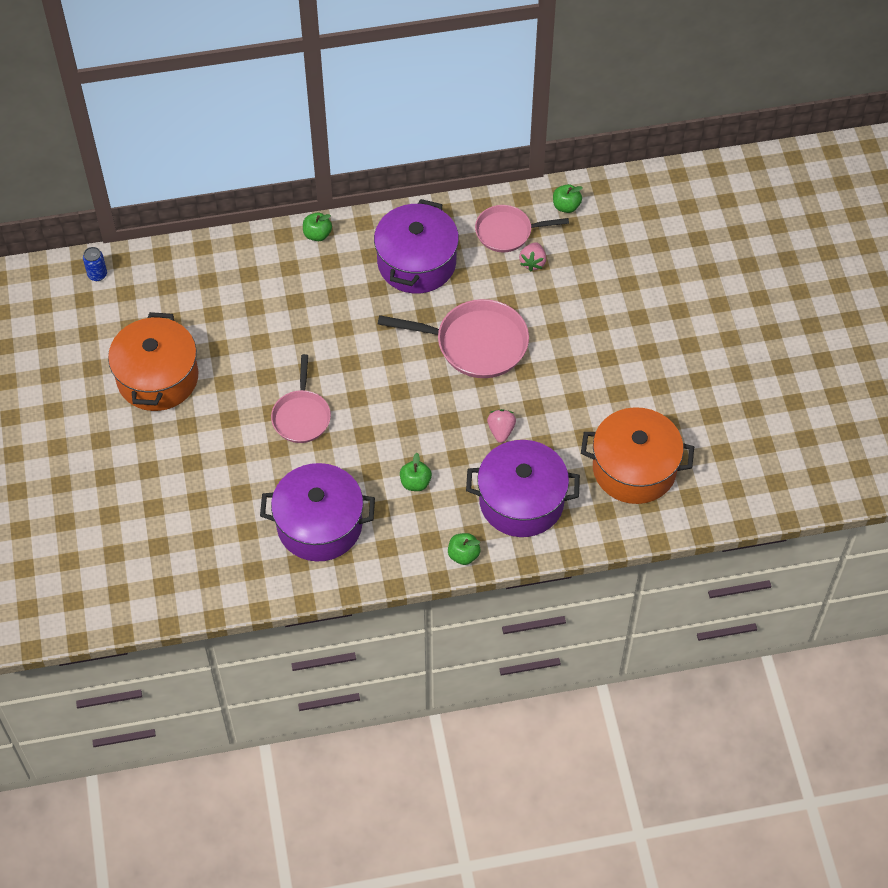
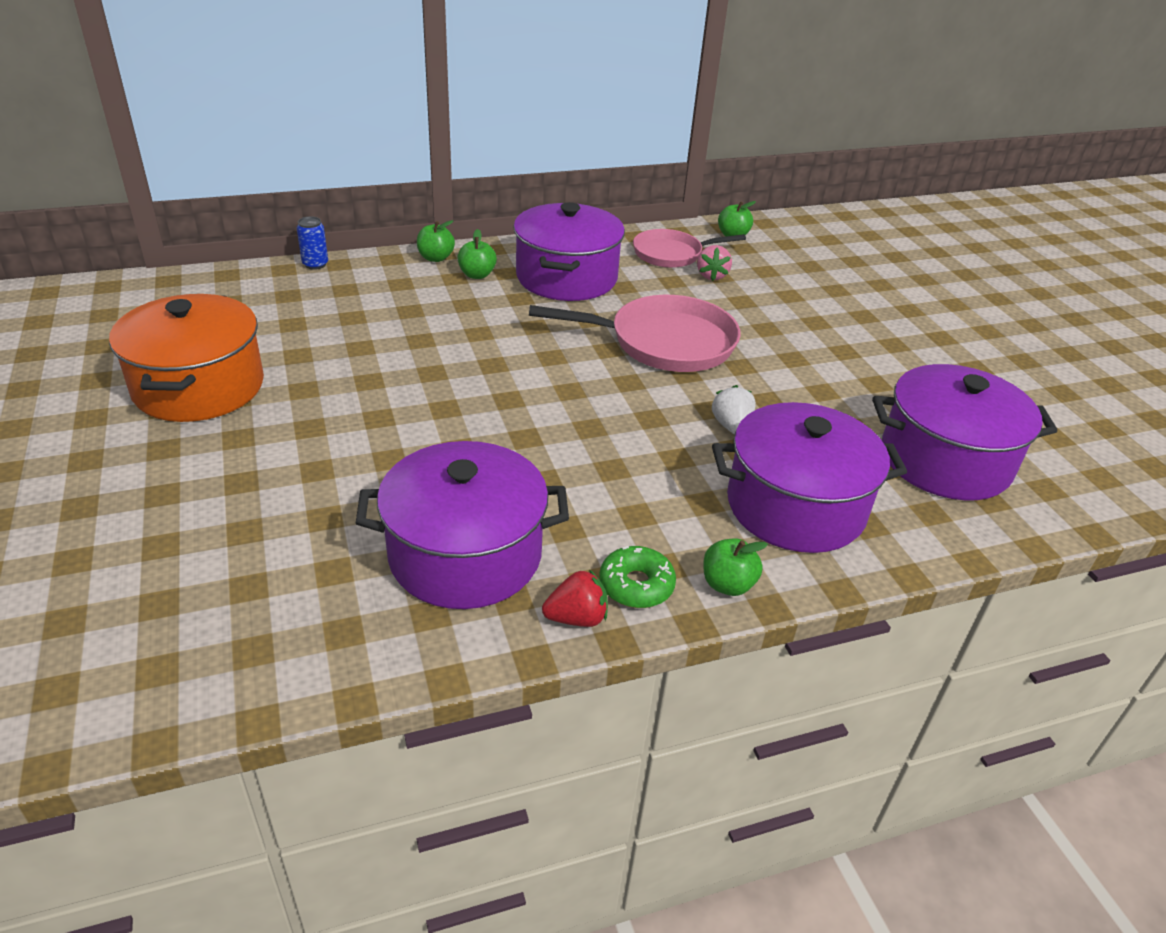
camera: 10 degrees left, 20 degrees down
blue can [83,247,107,281] -> blue can moved to [297,216,328,270]
pink pan [271,354,331,443] -> none
green apple [400,453,432,491] -> green apple moved to [457,229,497,279]
pink strawberry [487,409,516,443] -> white strawberry [712,385,756,435]
orange pot [581,407,694,504] -> purple pot [872,364,1058,500]
none -> red strawberry [542,570,608,627]
none -> green donut [599,546,676,608]

